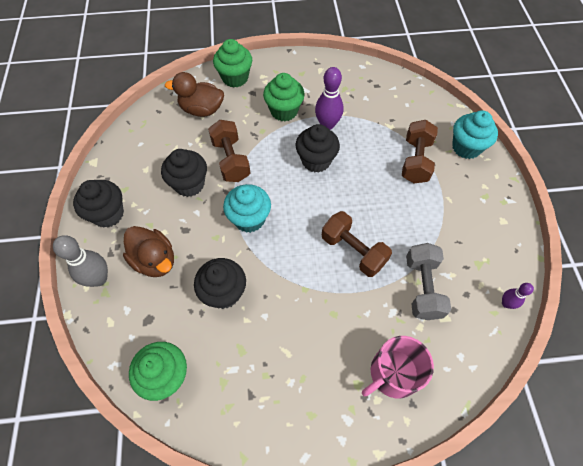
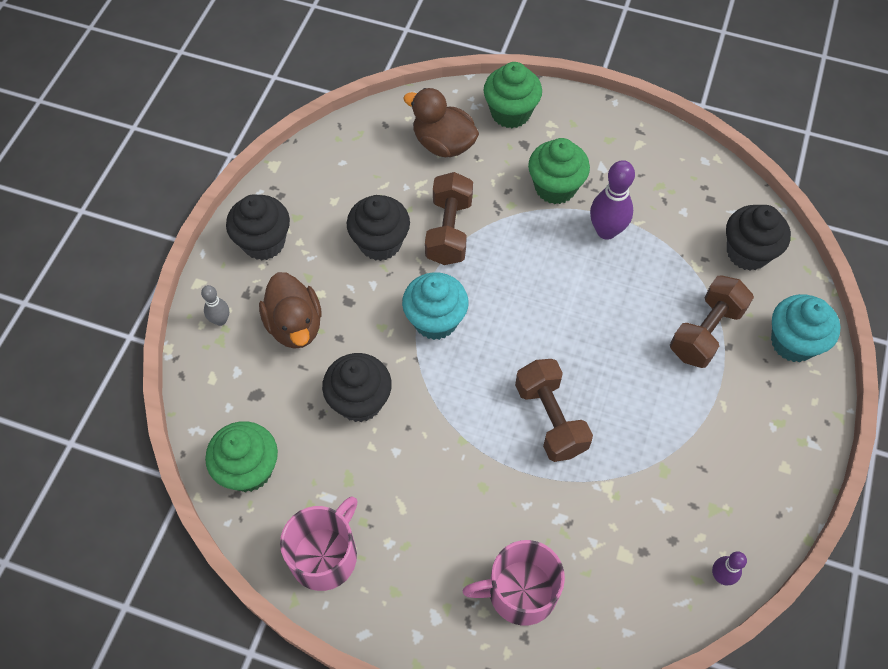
camera: 25 degrees right, 0 degrees up
grey bowling pin [53,235,108,287] -> grey bowling pin [201,285,229,326], size x0.56
black cupcake [296,124,340,173] -> black cupcake moved to [726,205,791,271]
grey dumbbell [406,243,451,320] -> none
none -> pink mug [280,497,358,591]

